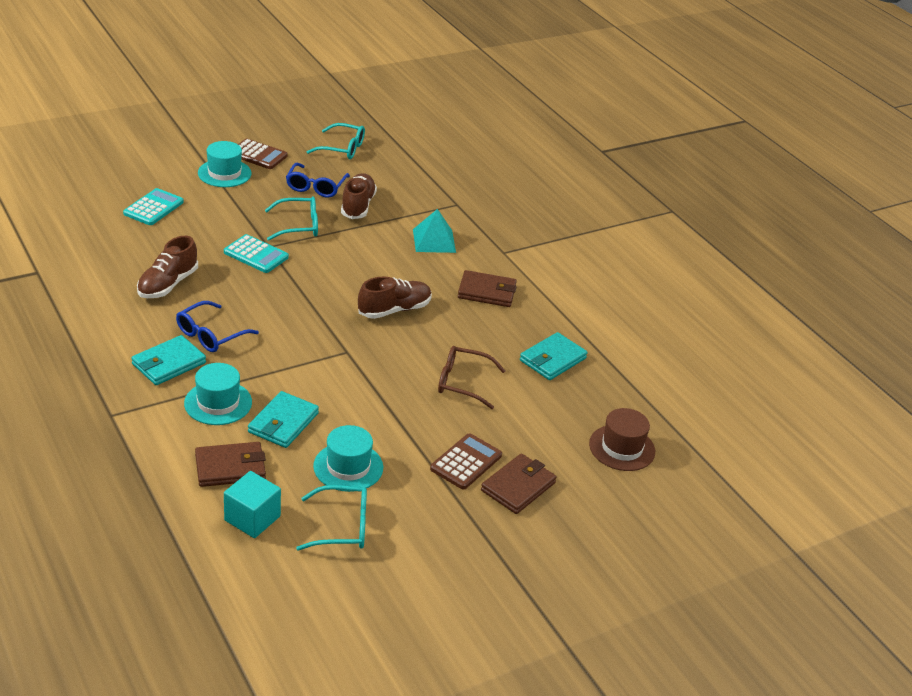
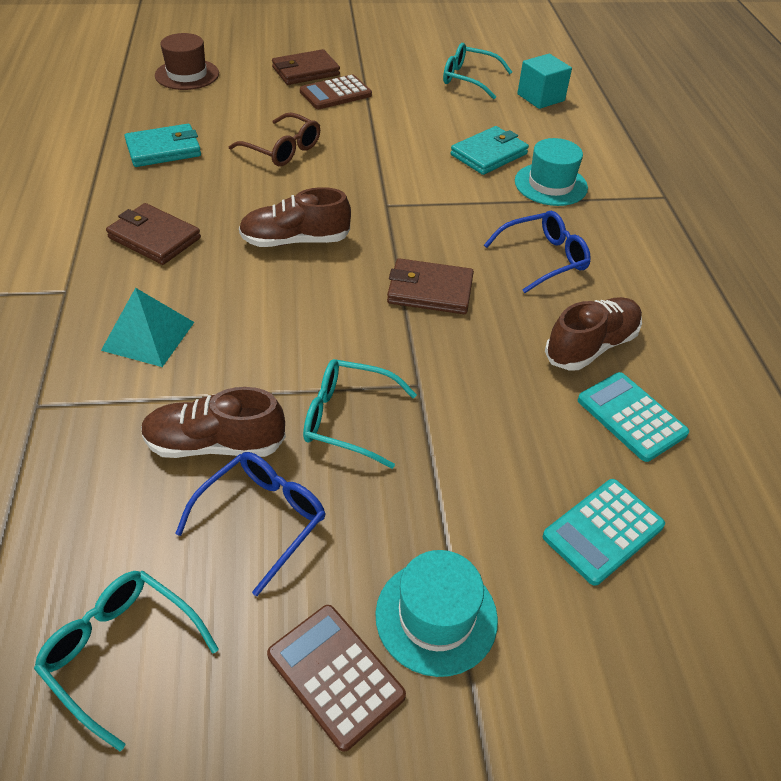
camera: 155 degrees left, 10 degrees up
turquoise wallet [131,335,206,385] -> none
brown wallet [195,442,266,487] -> brown wallet moved to [387,258,474,314]
turquoise calculator [224,234,289,273] -> turquoise calculator moved to [578,372,689,462]
turquoise hat [313,425,383,492] -> none
brown shoe [341,173,377,219] -> brown shoe turned 60 degrees clockwise [141,387,286,458]

